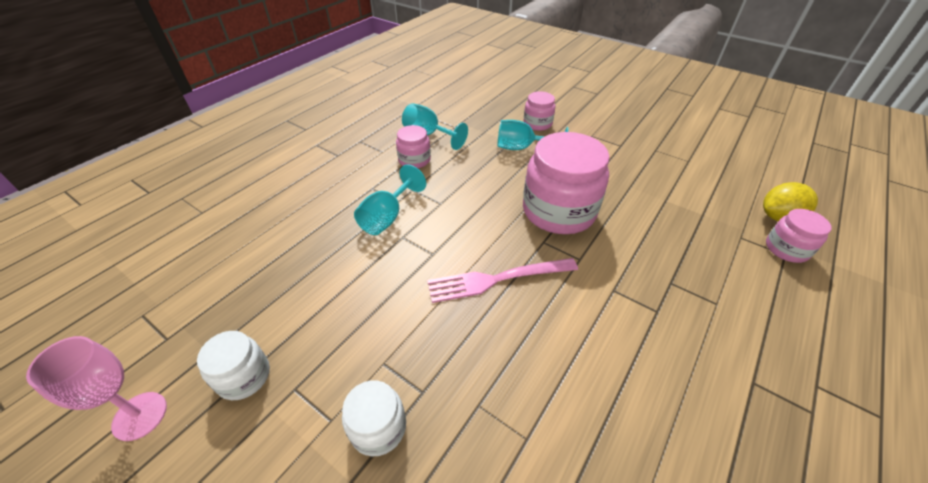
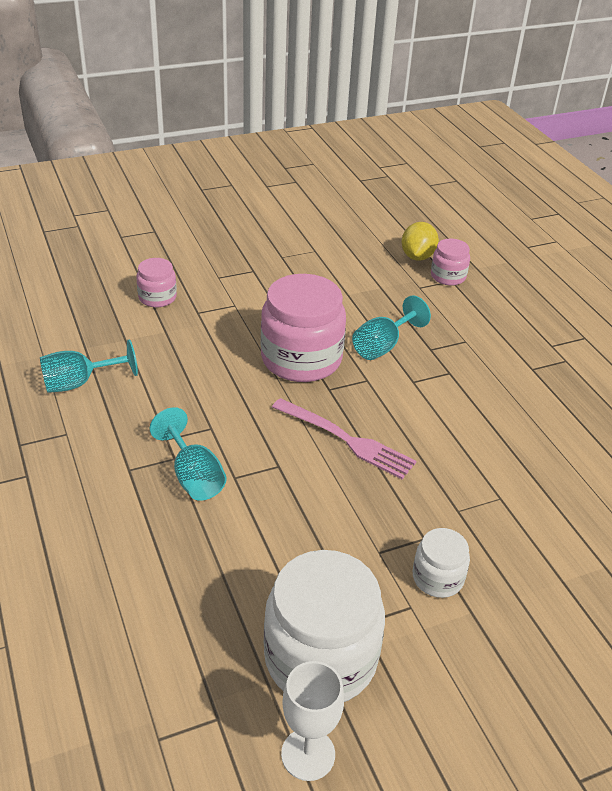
camera: 60 degrees left, 5 degrees down
pink goblet [26,336,167,441] -> white goblet [281,661,344,781]
white jar [197,331,270,400] -> white jar [264,550,385,702], size x1.99
pink jar [396,125,431,168] -> none
pink fork [427,258,578,303] -> pink fork turned 75 degrees counterclockwise [272,398,416,479]
turquoise goblet [498,120,568,150] -> turquoise goblet moved to [352,296,431,360]

